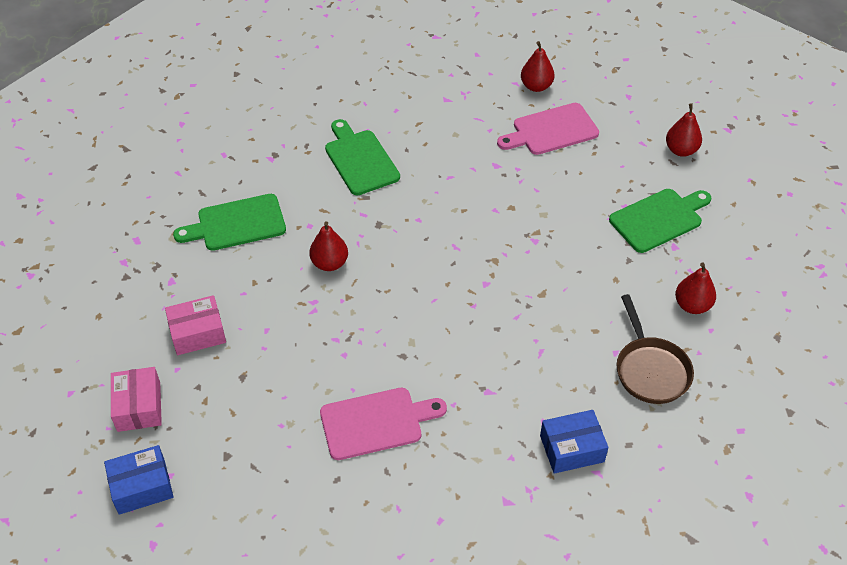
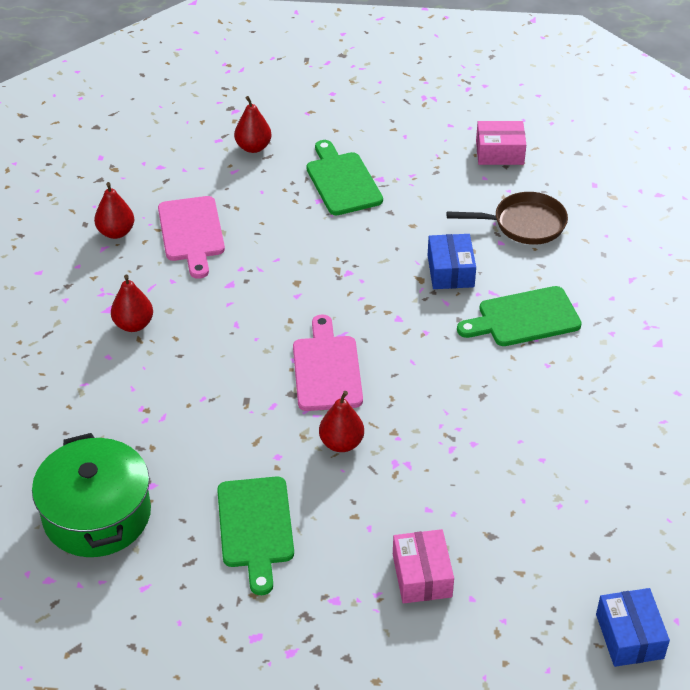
camera: 80 degrees left, 5 degrees down
pink box [111,367,162,432] -> pink box moved to [476,121,526,165]
pink cutting board [320,388,447,460] -> pink cutting board moved to [293,315,363,411]
green cutting board [325,119,400,195] -> green cutting board moved to [457,286,582,346]
blue box [540,410,609,474] -> blue box moved to [428,234,476,289]
red pear [675,263,716,314] -> red pear moved to [111,275,153,332]
none -> green pot [32,433,151,557]

